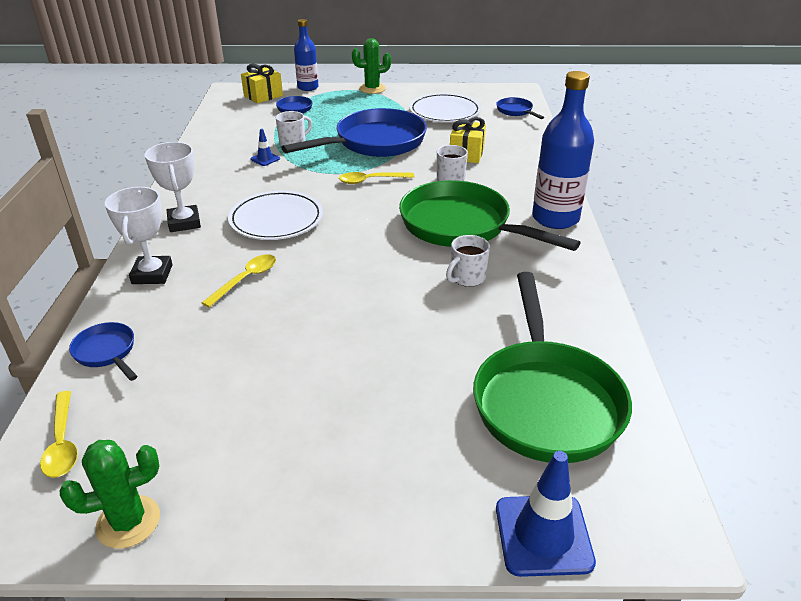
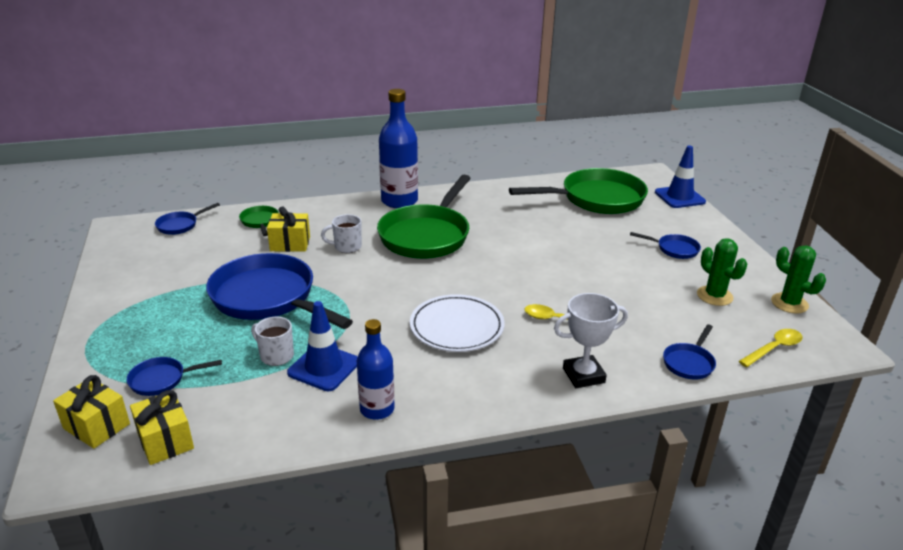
camera: 105 degrees left, 5 degrees down
white trophy [144,142,201,232] -> none
blue traffic cone [250,129,280,166] -> blue traffic cone [287,301,358,391], size x1.97
blue bottle [294,19,319,91] -> blue bottle moved to [357,319,395,420]
yellow spoon [339,172,414,184] -> none
green cactus [352,38,391,94] -> green cactus moved to [697,238,747,306]
white plate [409,93,481,122] -> none
white mug [446,235,490,287] -> none
none -> yellow gift [130,390,194,465]
none -> green pan [239,206,279,236]
none -> blue pan [630,232,701,259]

